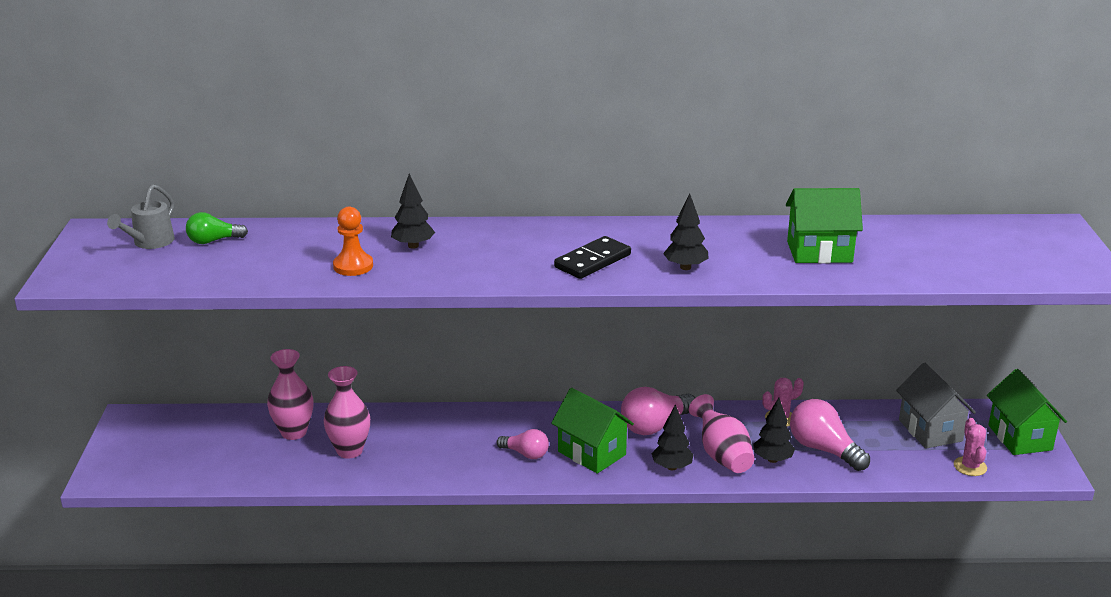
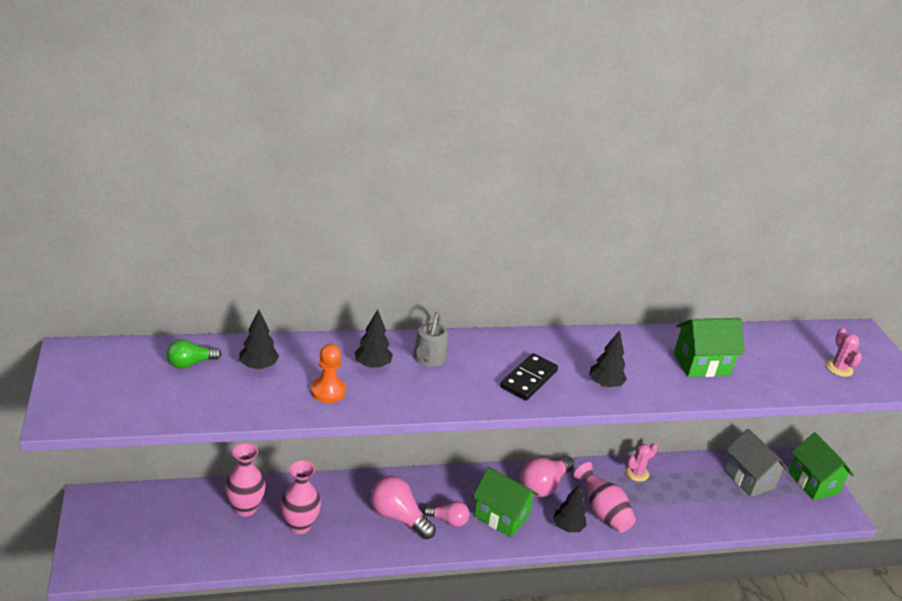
camera: 15 degrees left, 5 degrees up
grey watering can [107,184,175,249] -> grey watering can moved to [413,312,448,367]
black tree [753,398,795,463] -> black tree moved to [239,310,279,370]
pink light bulb [790,399,870,471] -> pink light bulb moved to [370,476,436,539]
pink cactus [954,418,987,476] -> pink cactus moved to [826,328,862,377]

